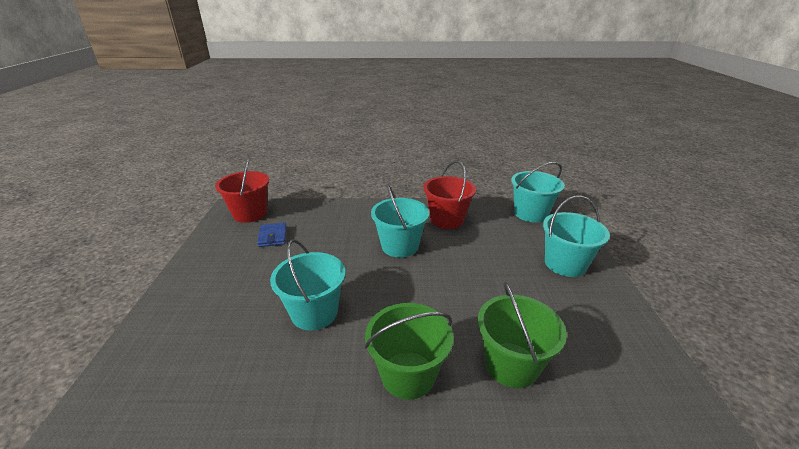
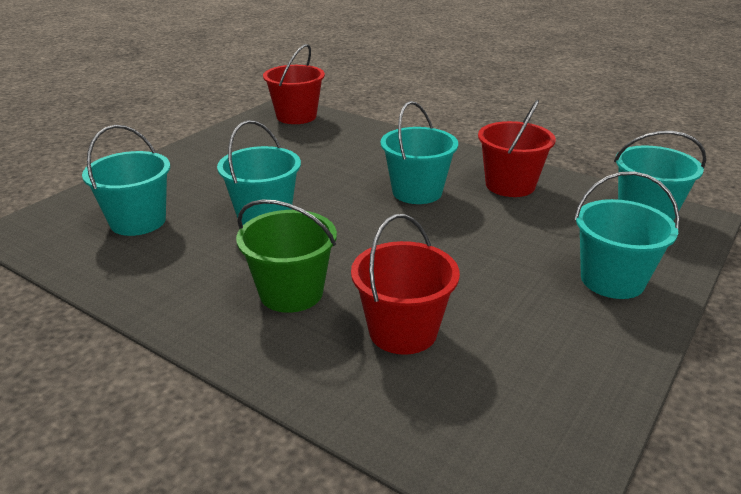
camera: 35 degrees right, 0 degrees up
blue wallet [257,223,287,247] -> none
green bucket [478,282,567,388] -> red bucket [351,214,460,355]
none -> turquoise bucket [82,125,170,236]

